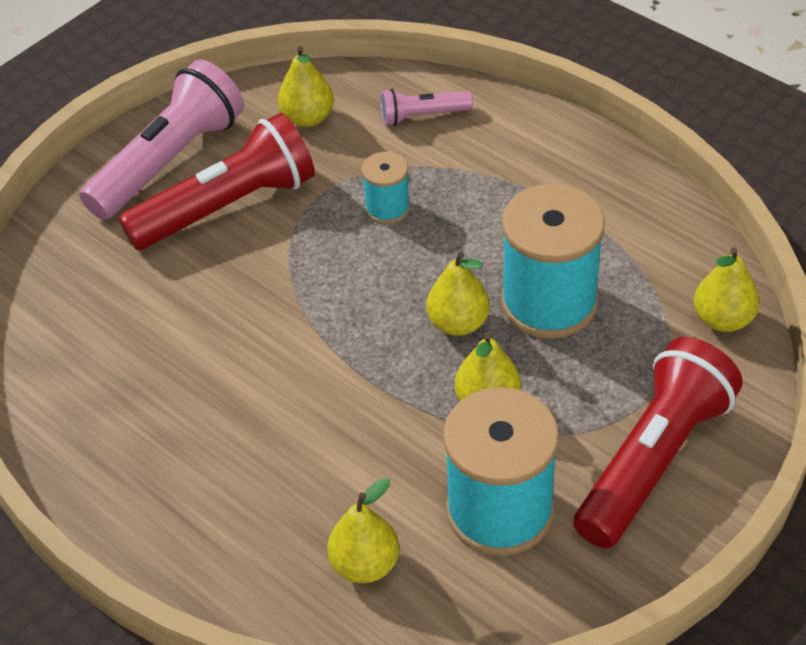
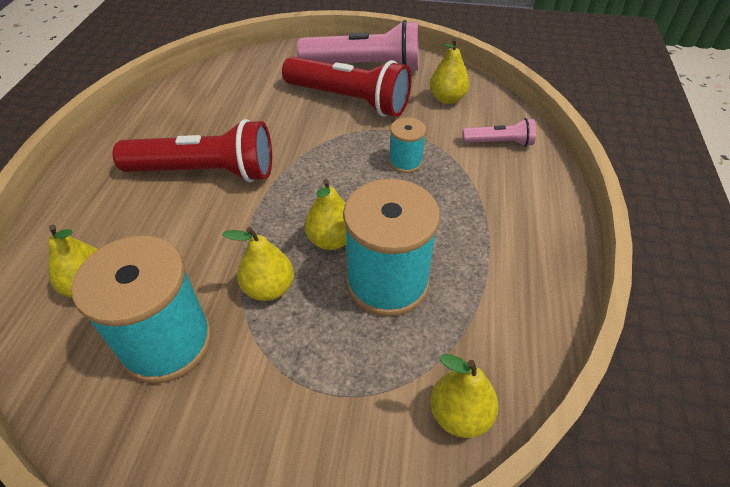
camera: 55 degrees right, 0 degrees up
pink flashlight [380,89,473,126] -> pink flashlight turned 135 degrees clockwise [463,118,536,147]
red flashlight [573,337,743,548] -> red flashlight moved to [113,119,272,182]

